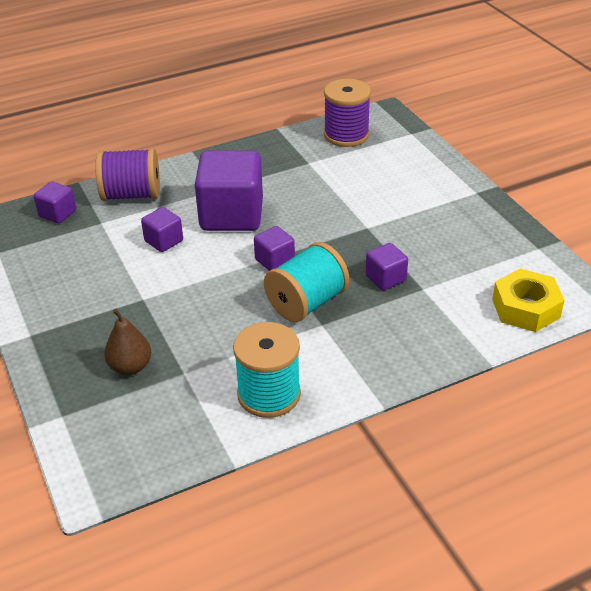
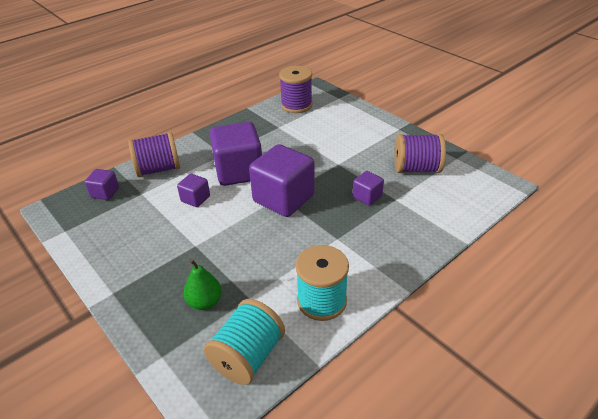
camera: 15 degrees left, 0 degrees up
brown pear [104,309,151,375] -> green pear [183,259,222,310]
purple cube [254,226,295,271] -> purple cube [249,144,315,217], size x2.08
turquoise spool [264,242,349,322] -> turquoise spool moved to [204,299,285,385]
yellow nut [492,269,565,332] -> none
none -> purple spool [395,134,446,173]

